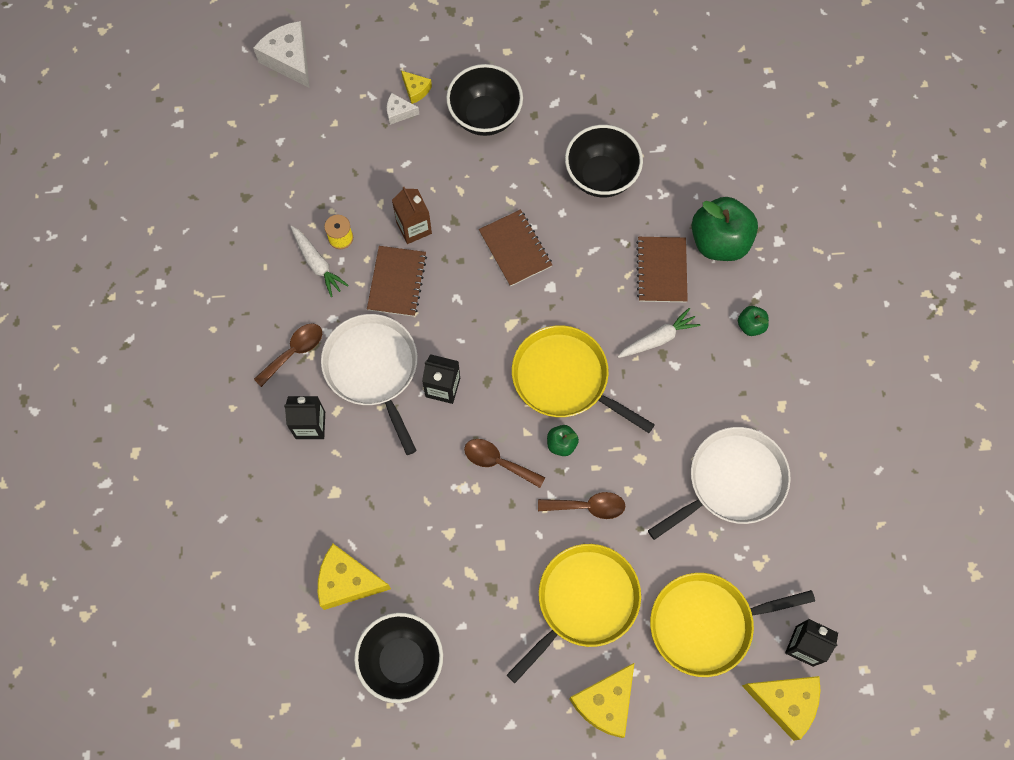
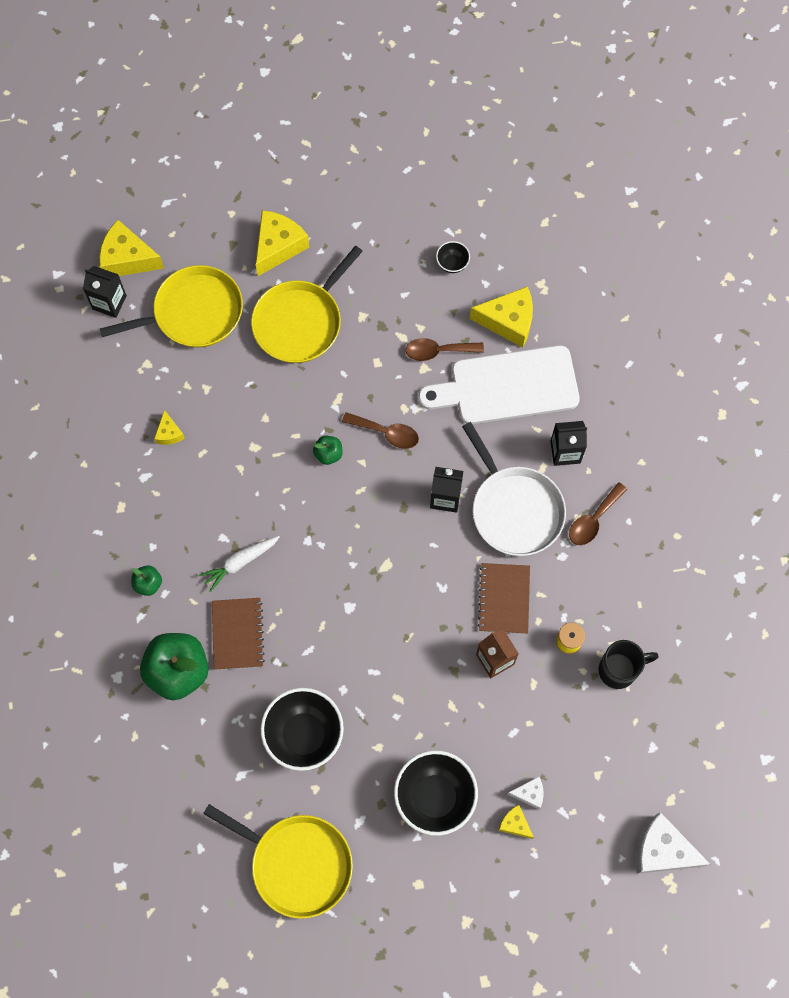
camera: 175 degrees right, 0 degrees up
white cheese [253,21,310,88] -> white cheese turned 150 degrees clockwise [636,812,710,874]
white carrot [291,226,349,297] -> none
black bowl [354,613,443,703] -> black bowl [436,241,470,273], size x0.46
brown notebook [479,209,552,287] -> none
yellow pan [512,325,655,433] -> yellow pan moved to [203,804,353,919]
brown spoon [538,492,625,519] -> brown spoon moved to [405,338,484,361]
white pan [648,427,791,540] -> yellow cheese [154,410,185,445]
none -> white cutting board [418,345,580,424]
none -> black mug [598,640,659,689]

